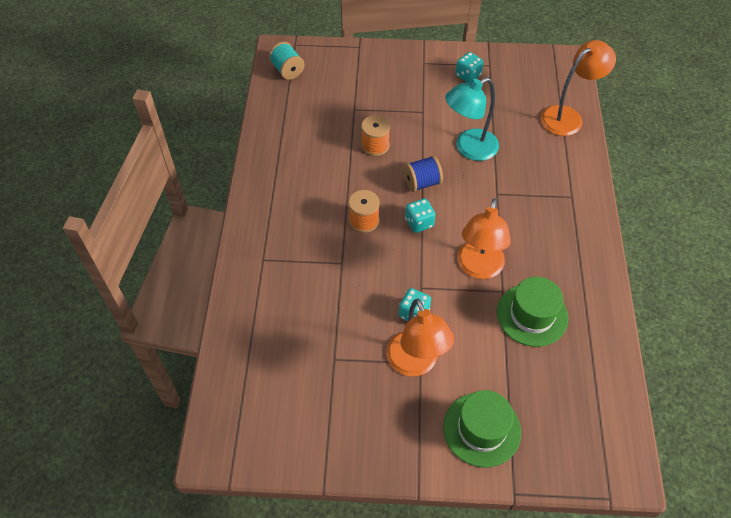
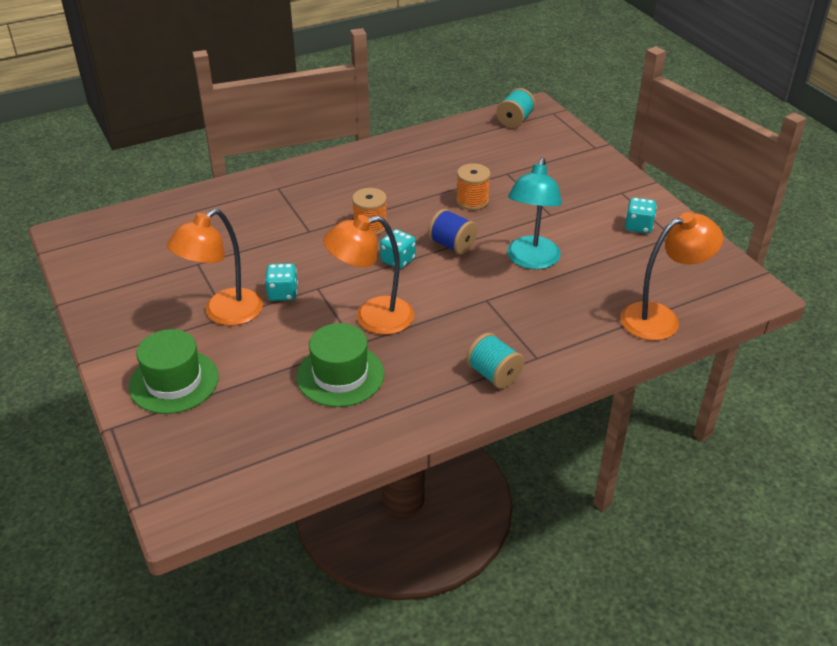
camera: 60 degrees right, 15 degrees down
turquoise lamp [445,77,499,161] -> turquoise lamp turned 105 degrees counterclockwise [507,157,562,269]
orange lamp [540,40,616,136] -> orange lamp turned 45 degrees counterclockwise [620,212,723,340]
none -> turquoise spool [466,333,524,389]

